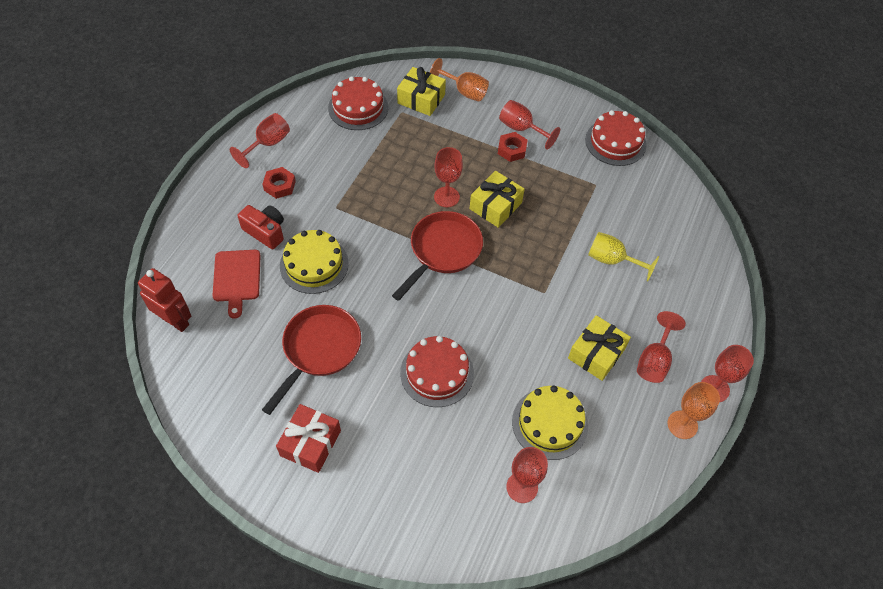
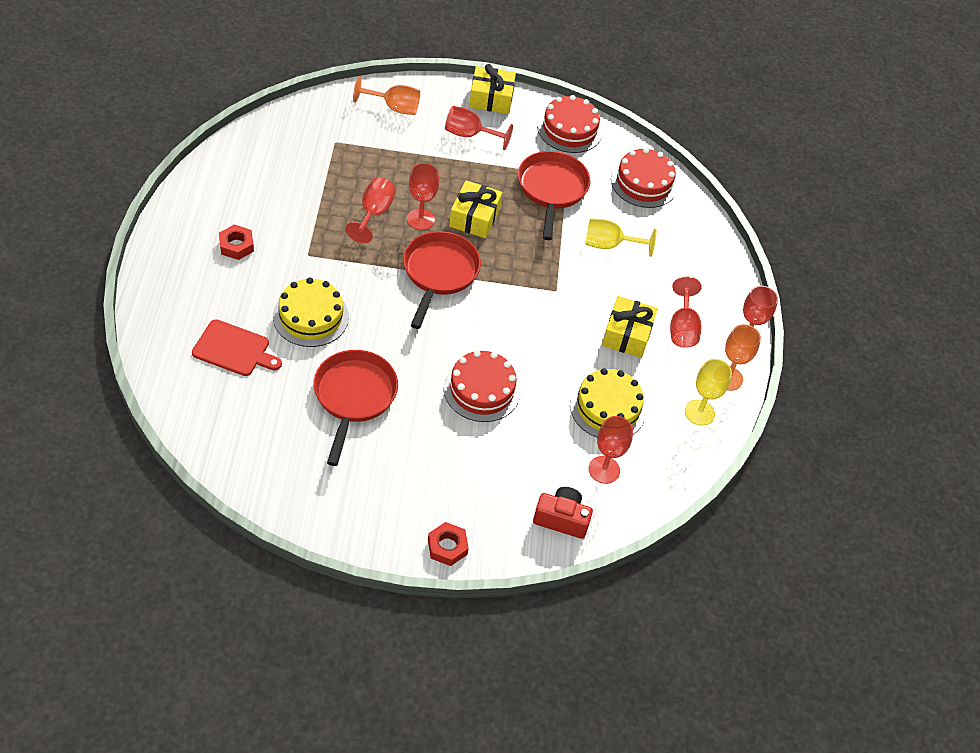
camera: 25 degrees left, 5 degrees down
red robot [138,268,191,332] -> none
red cutting board [212,250,261,319] -> red cutting board turned 45 degrees counterclockwise [192,319,282,376]
red goblet [230,113,290,168] -> red goblet moved to [345,177,396,244]
red camera [238,205,284,249] -> red camera moved to [533,487,593,539]
red gift [276,404,341,473] -> none
red cake [328,76,388,130] -> red cake moved to [611,148,677,208]
yellow gift [397,67,446,116] -> yellow gift moved to [469,64,516,114]
red nut [498,132,527,162] -> red nut moved to [428,522,469,566]
none -> red pan [518,151,590,240]
none -> yellow goblet [685,359,732,426]

